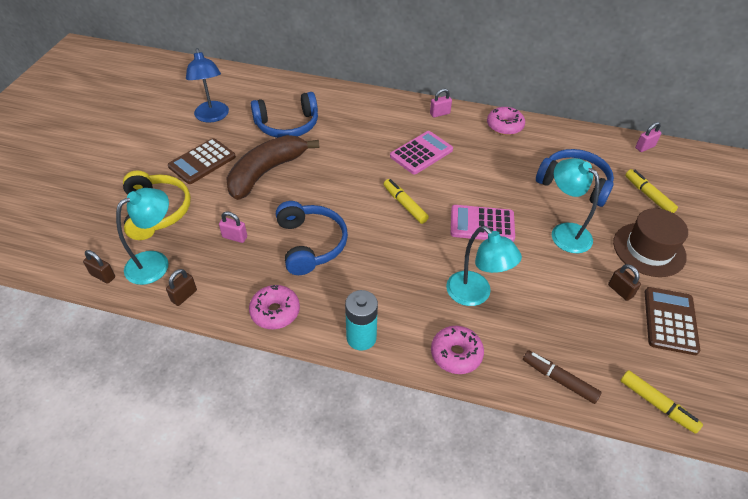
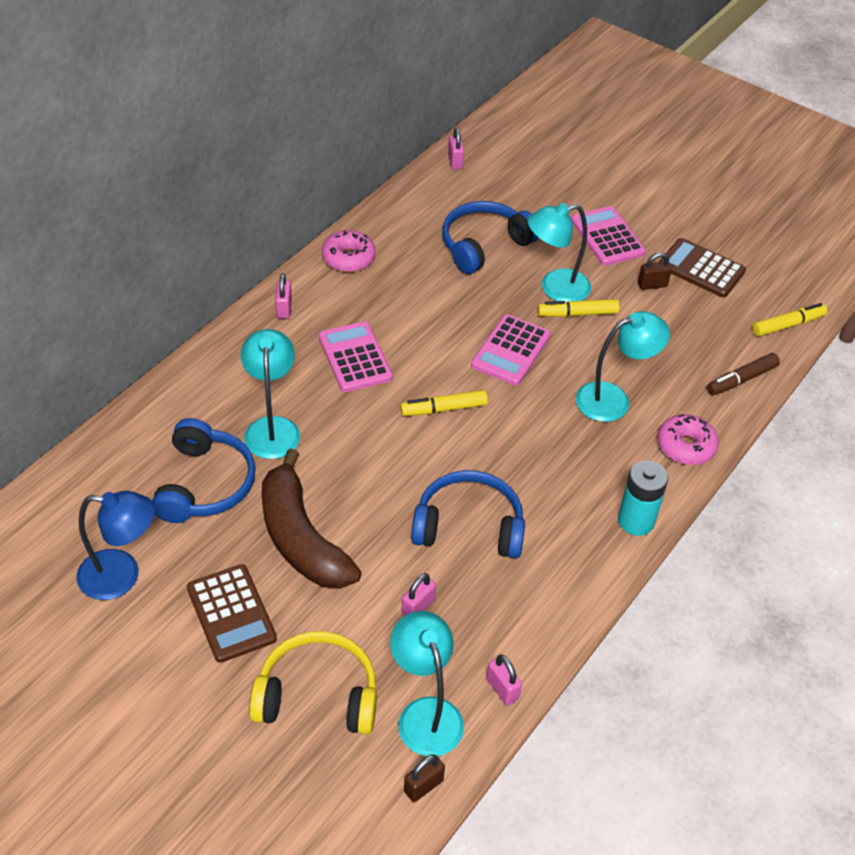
camera: 70 degrees left, 0 degrees up
brown padlock [166,269,197,306] -> pink padlock [486,655,522,705]
pink donut [249,285,300,329] -> none
brown hat [613,208,688,277] -> pink calculator [571,206,646,266]
yellow marker [625,169,678,213] -> yellow marker moved to [537,299,620,317]
none -> turquoise lamp [241,329,300,459]

